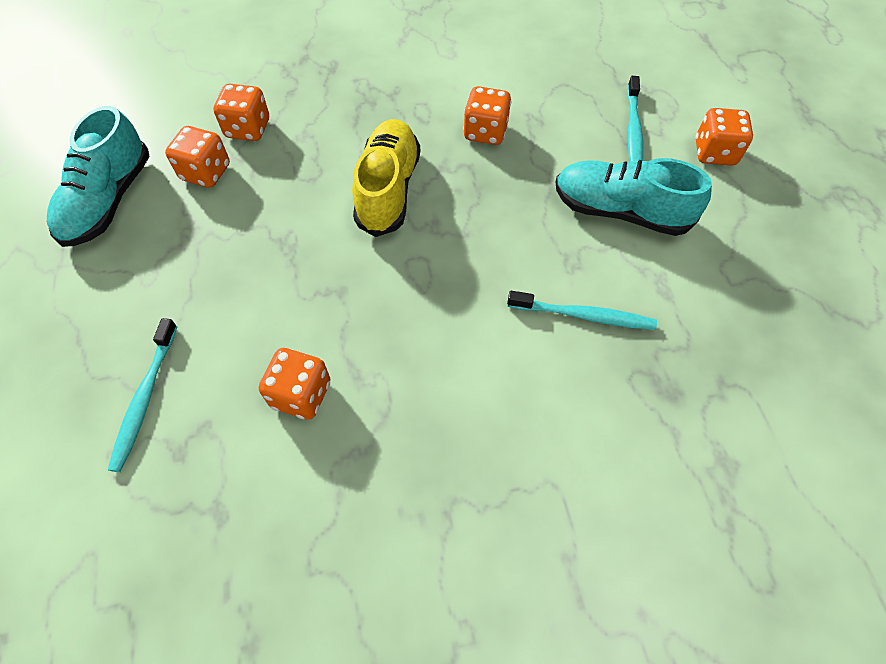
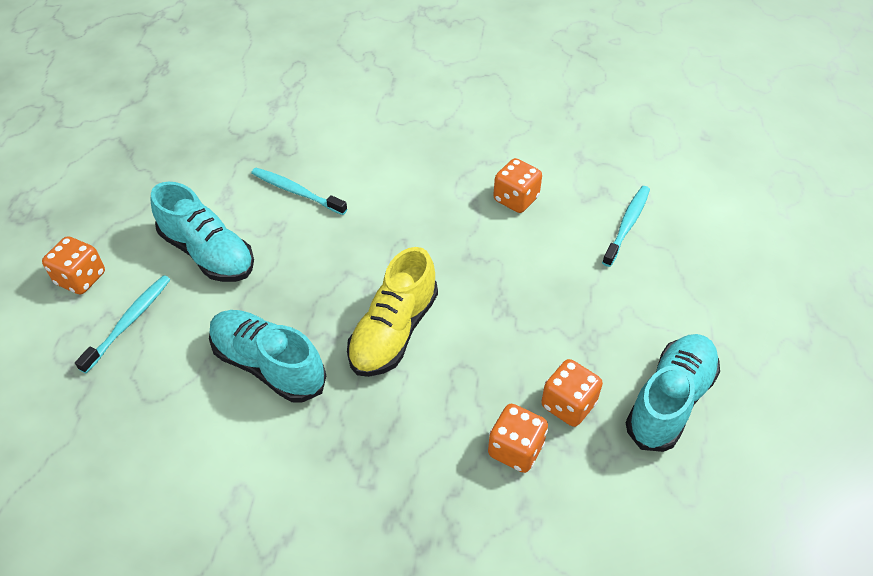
camera: 160 degrees left, 10 degrees down
orange dice [463,86,511,145] -> turquoise shoe [209,310,326,402]

